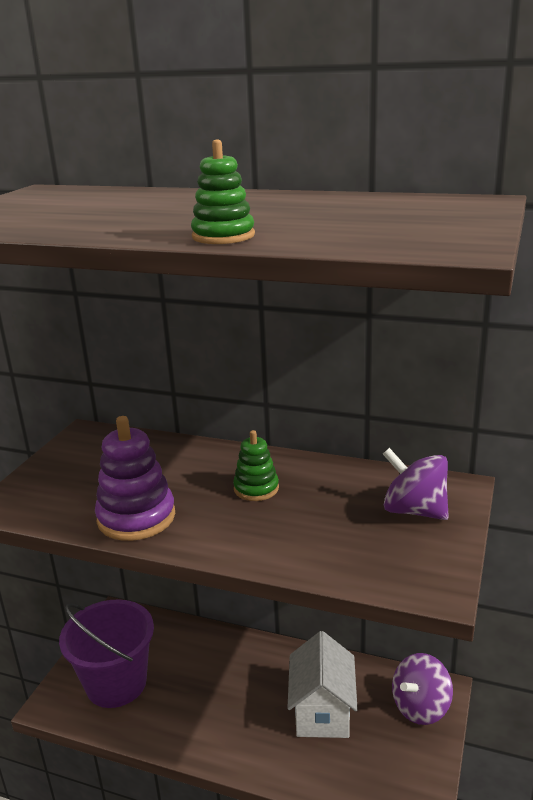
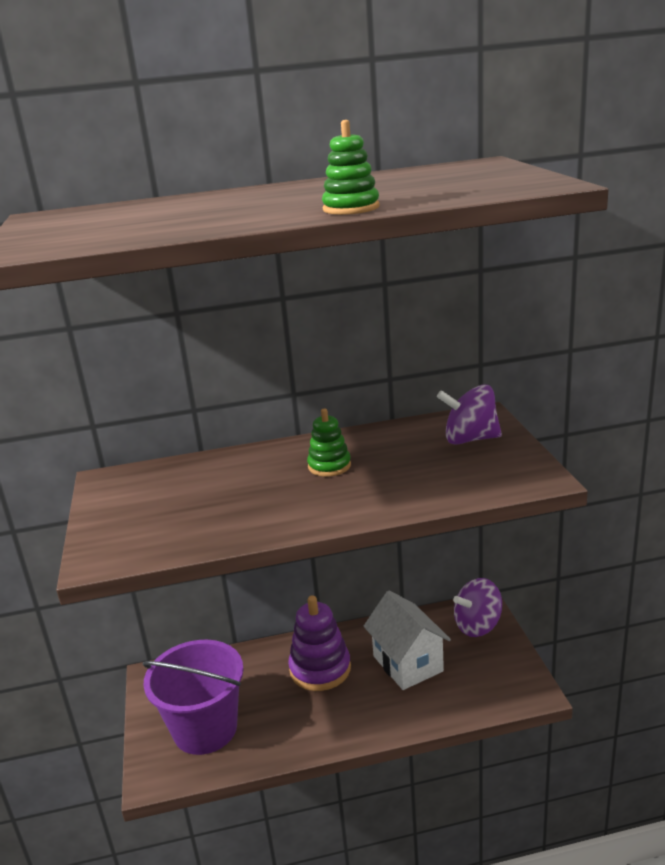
camera: 30 degrees left, 0 degrees up
purple stacking toy [95,416,175,541] -> purple stacking toy moved to [288,595,351,691]
purple spinning top [392,653,453,725] -> purple spinning top turned 45 degrees clockwise [453,578,502,637]

